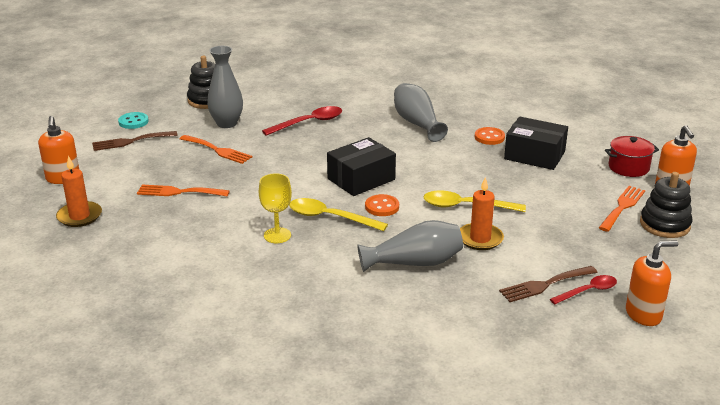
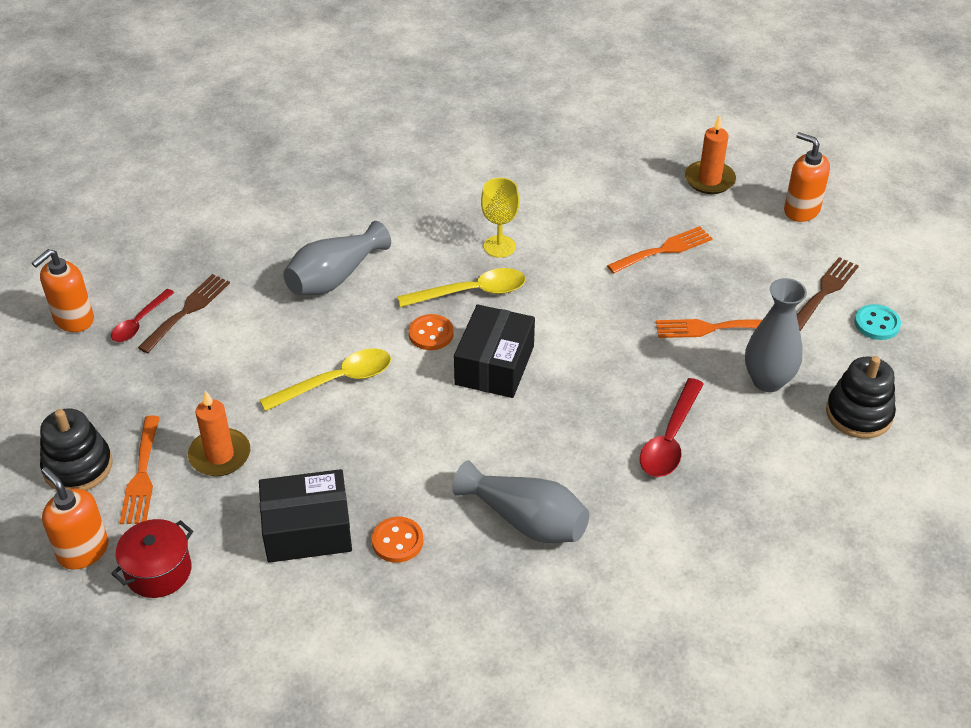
camera: 145 degrees right, 15 degrees up
orange candle [460,177,504,250] -> orange candle moved to [188,390,250,476]

